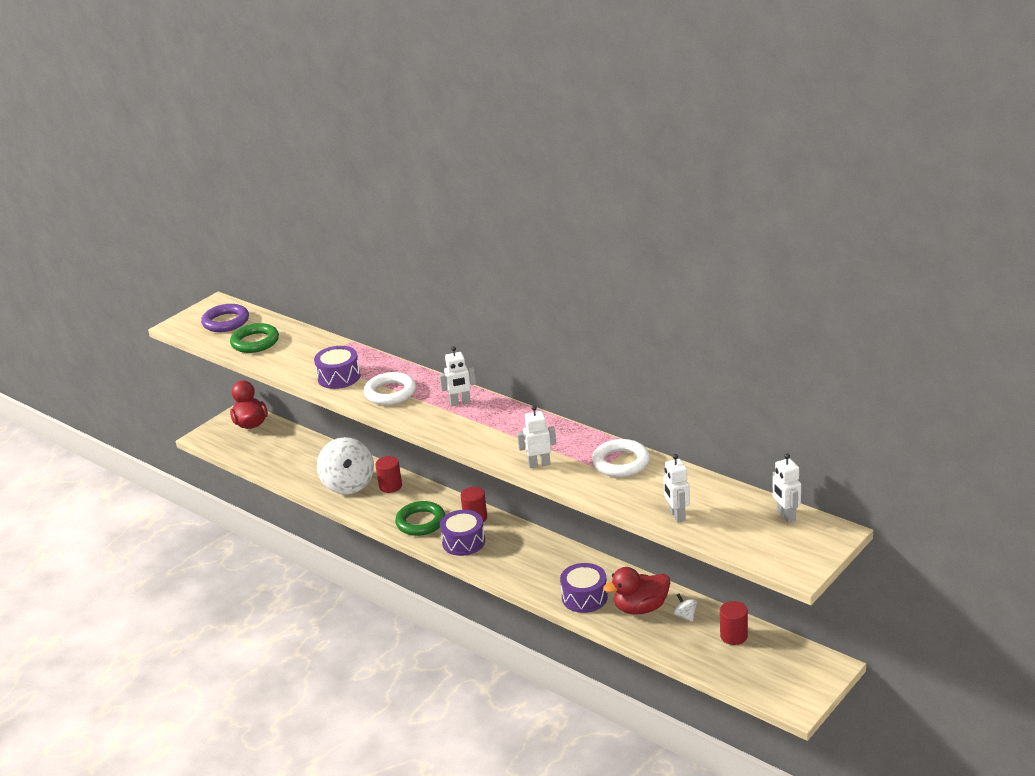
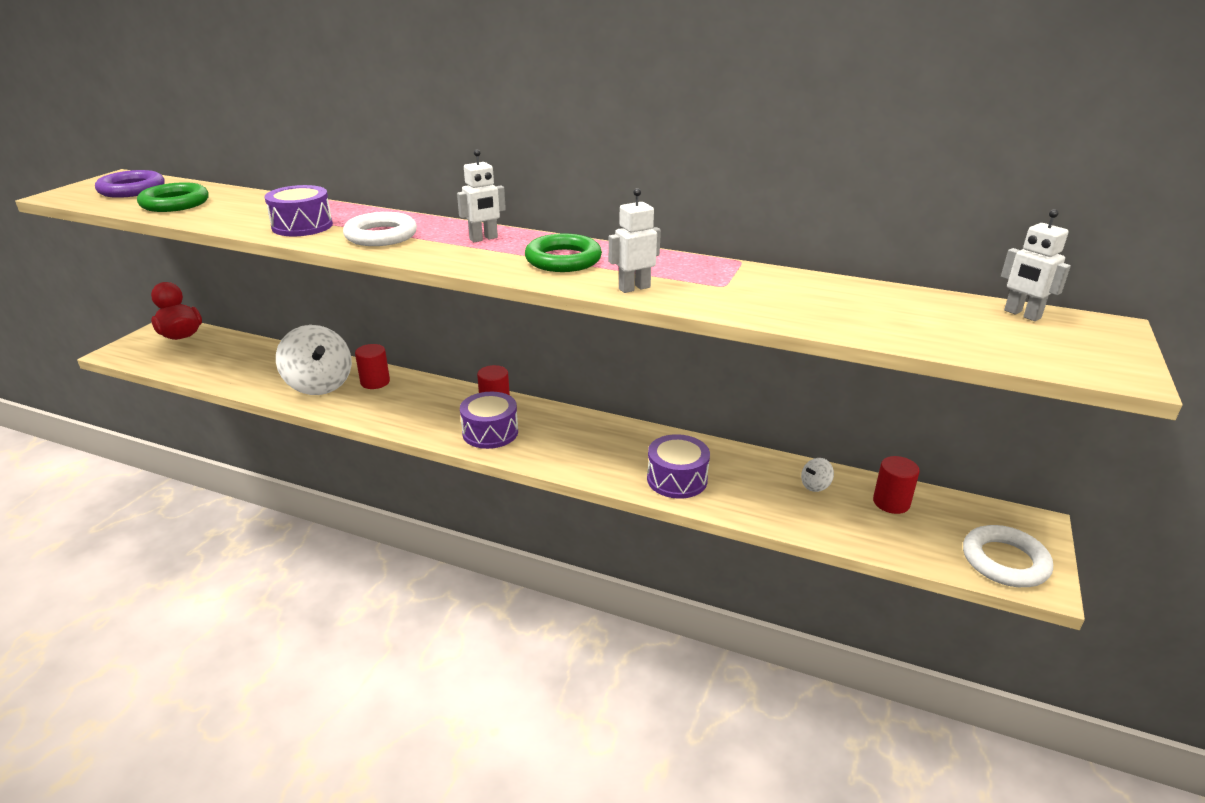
camera: 20 degrees left, 0 degrees up
green ring [395,501,445,536] -> green ring moved to [525,233,602,272]
white ring [592,439,650,477] -> white ring moved to [963,525,1053,587]
red duck [603,567,670,615] -> none
white robot [663,454,690,523] -> none
white spinning top [673,594,697,622] -> white spinning top turned 75 degrees counterclockwise [801,458,834,492]

